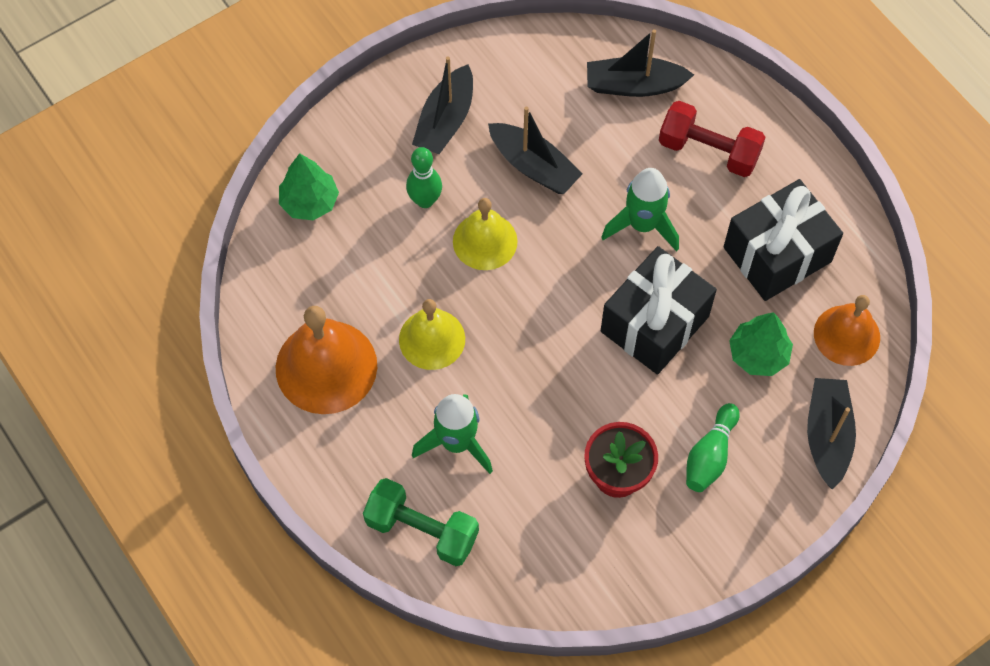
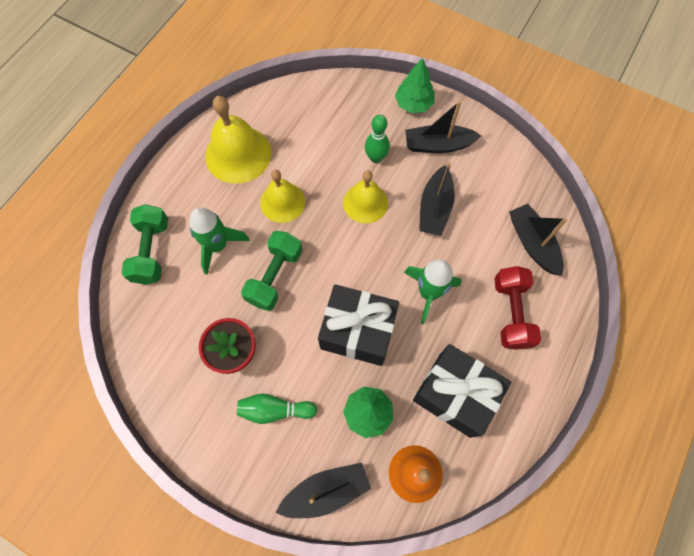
camera: 65 degrees right, 5 degrees up
orange bell [276,306,377,414] -> yellow bell [205,96,271,184]
green tree [279,153,339,220] -> green tree moved to [395,58,435,113]
none -> green dumbbell [241,231,302,311]

